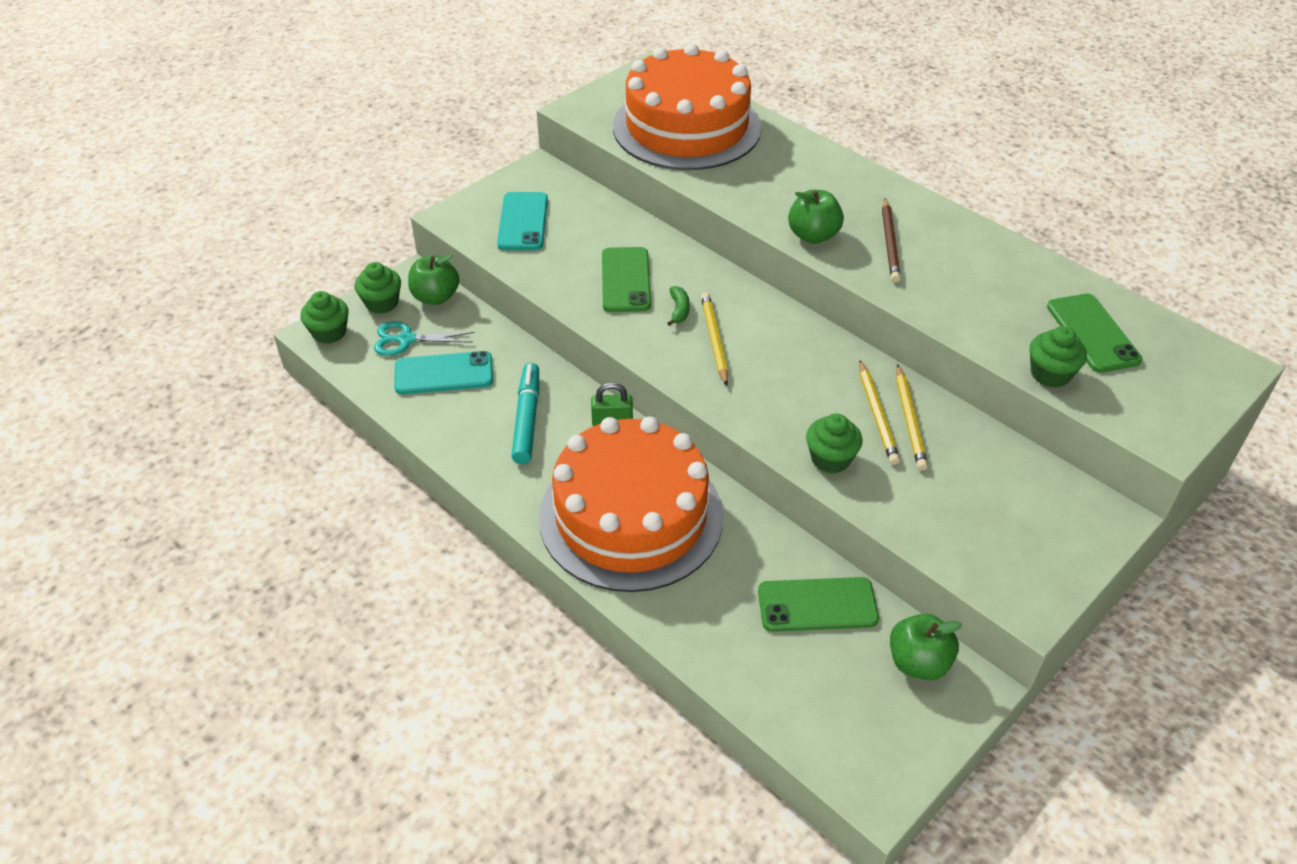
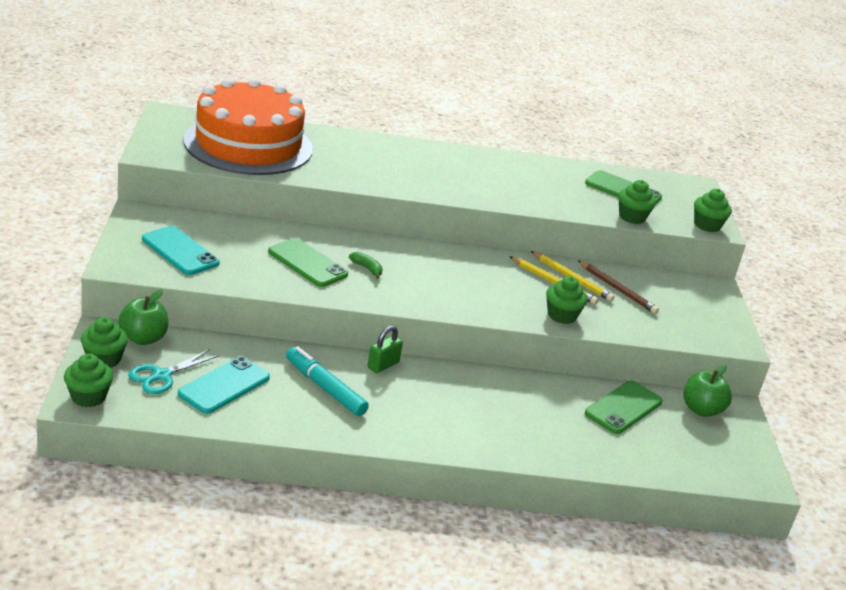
camera: 50 degrees left, 15 degrees down
orange cake [539,416,723,592] -> none
yellow pencil [701,292,728,386] -> none
green apple [788,190,844,244] -> none
brown pencil [882,198,901,282] -> brown pencil moved to [578,260,659,314]
none -> green cupcake [694,189,732,232]

